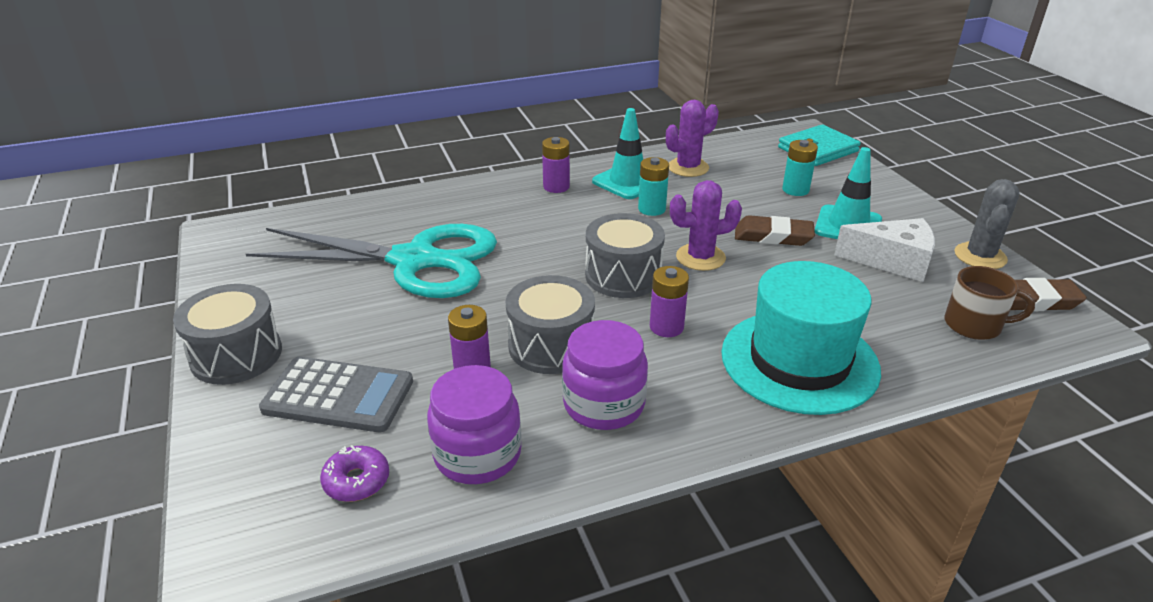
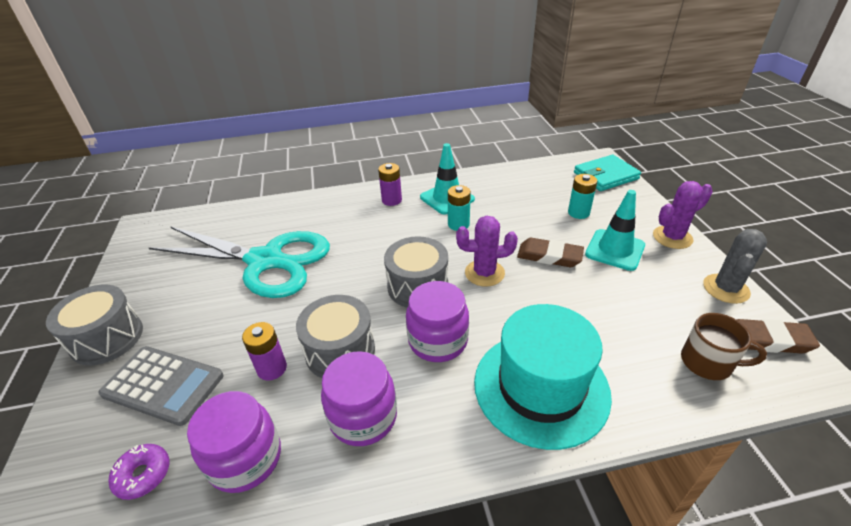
camera: 10 degrees right, 5 degrees up
purple battery [650,266,689,337] -> purple jar [406,281,469,362]
purple cactus [666,100,719,177] -> purple cactus moved to [653,181,713,249]
white cheese [834,218,935,282] -> none

